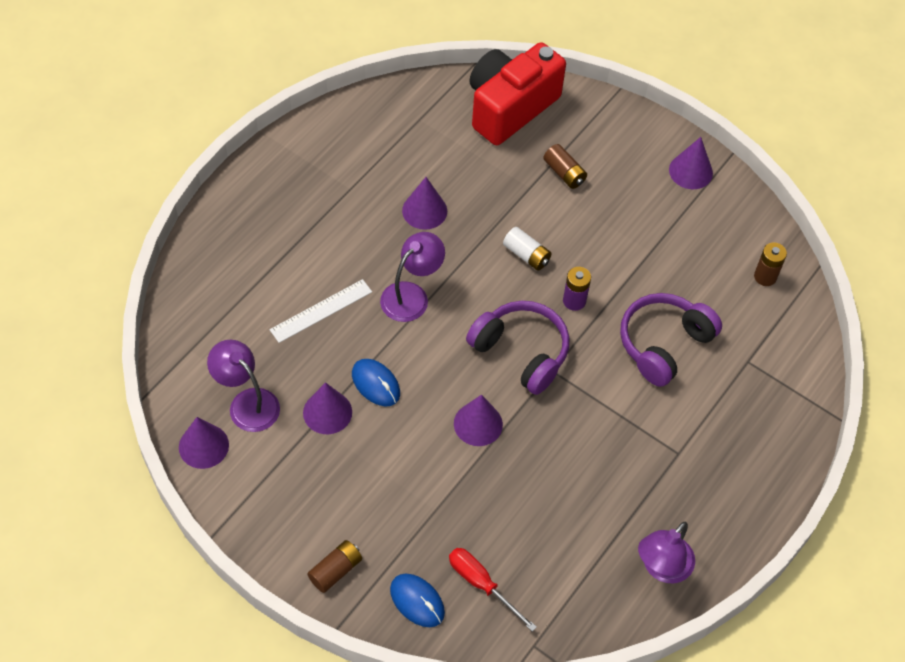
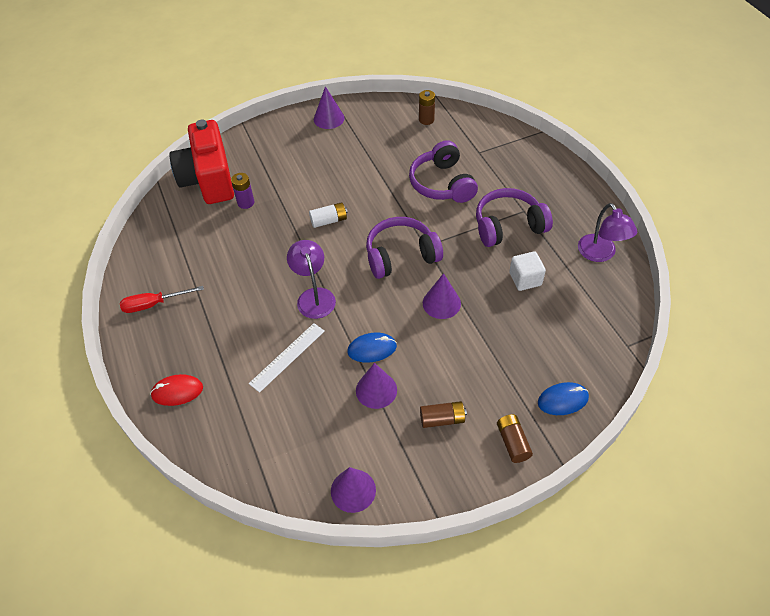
camera: 55 degrees left, 5 degrees down
purple lamp [207,340,280,432] -> none
white ruler [270,279,372,343] -> white ruler turned 45 degrees clockwise [249,323,325,393]
purple cone [402,177,447,230] -> none
red screwdriver [449,548,537,632] -> red screwdriver moved to [120,286,204,313]
brown battery [543,144,587,189] -> brown battery moved to [420,401,467,428]
purple battery [563,267,591,311] -> purple battery moved to [231,173,254,209]
none -> red mouse [150,374,203,406]
none -> purple headphones [476,188,553,247]
none -> white cube [509,251,546,291]

